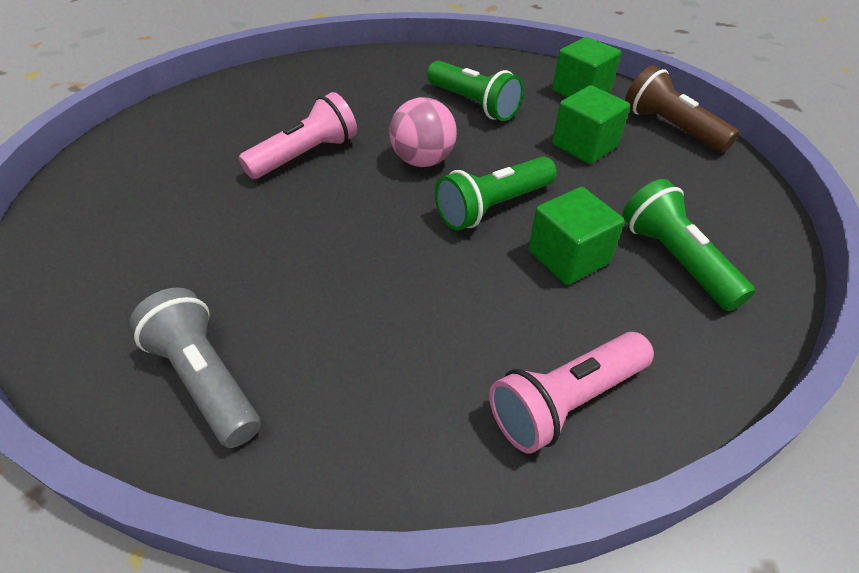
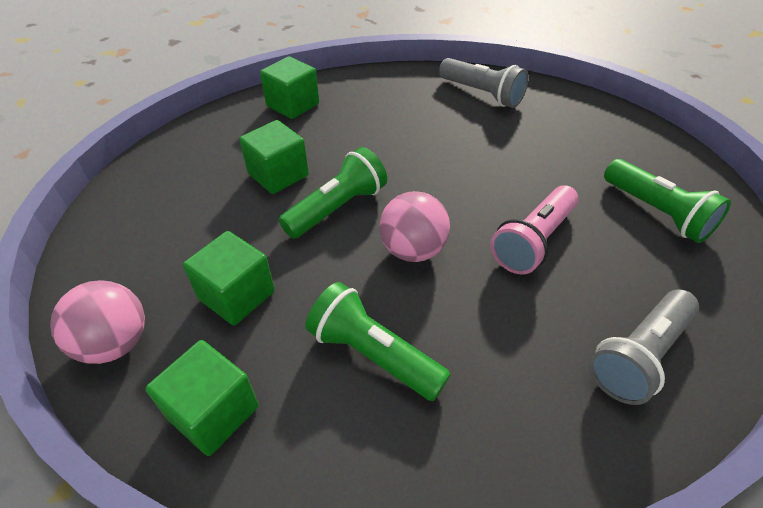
camera: 170 degrees right, 0 degrees up
pink flashlight [489,332,654,454] -> green cube [260,56,319,119]
green flashlight [622,179,755,311] -> green flashlight moved to [604,159,731,243]
brown flashlight [625,65,739,153] -> pink ball [50,280,145,364]
none -> grey flashlight [589,289,699,405]

